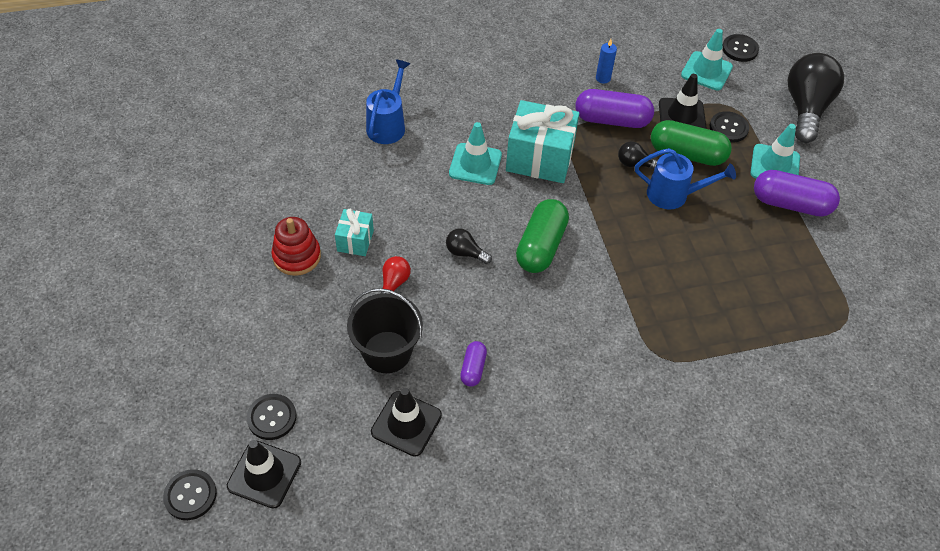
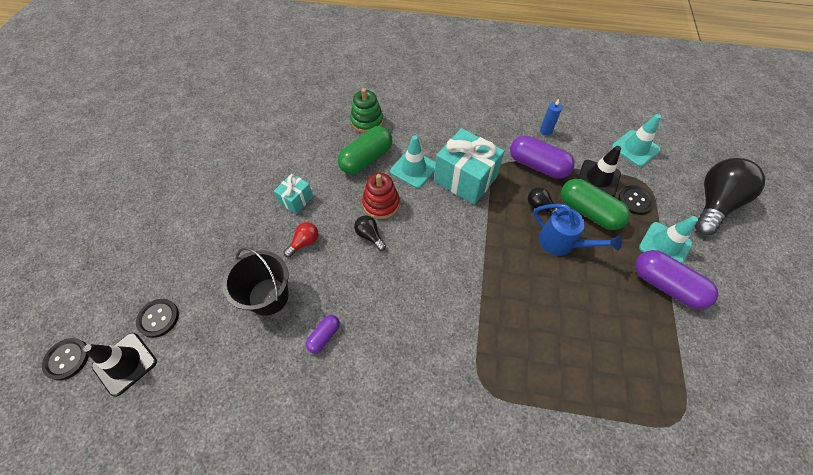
camera: 25 degrees right, 5 degrees up
red stacking toy [271,217,321,276] -> red stacking toy moved to [362,173,400,219]
blue watering can [366,59,410,144] -> green stacking toy [350,88,383,133]
black traffic cone [371,388,442,457] -> none
green capsule [516,199,569,273] -> green capsule moved to [338,126,392,175]
black button [722,34,759,62] -> none

